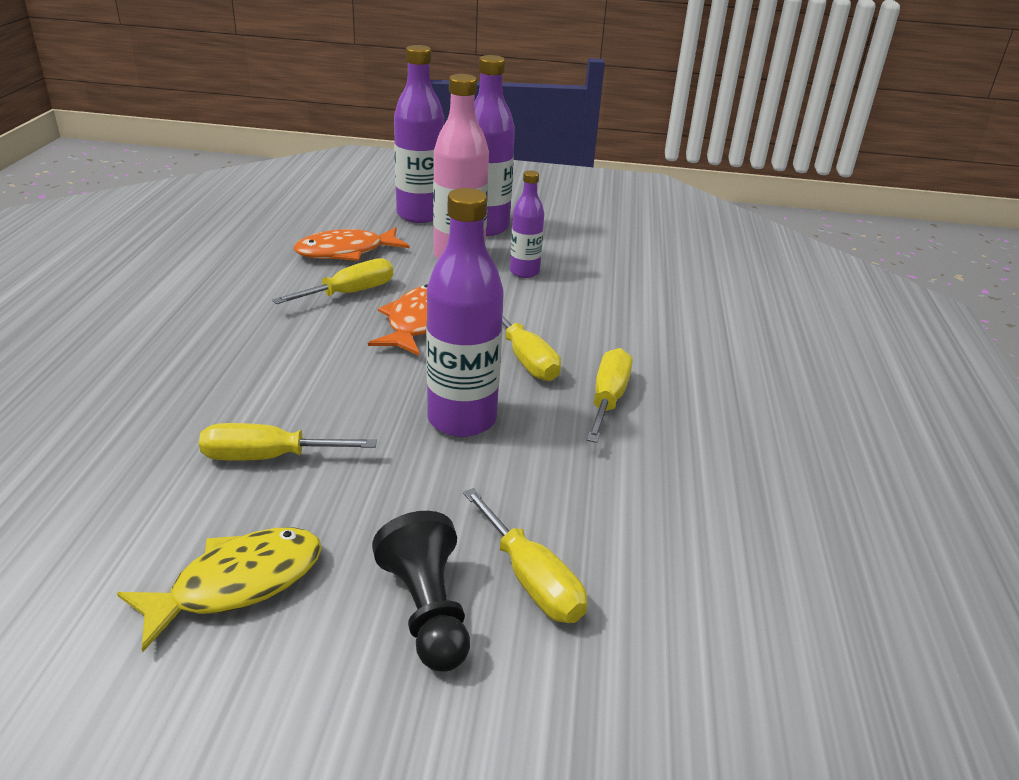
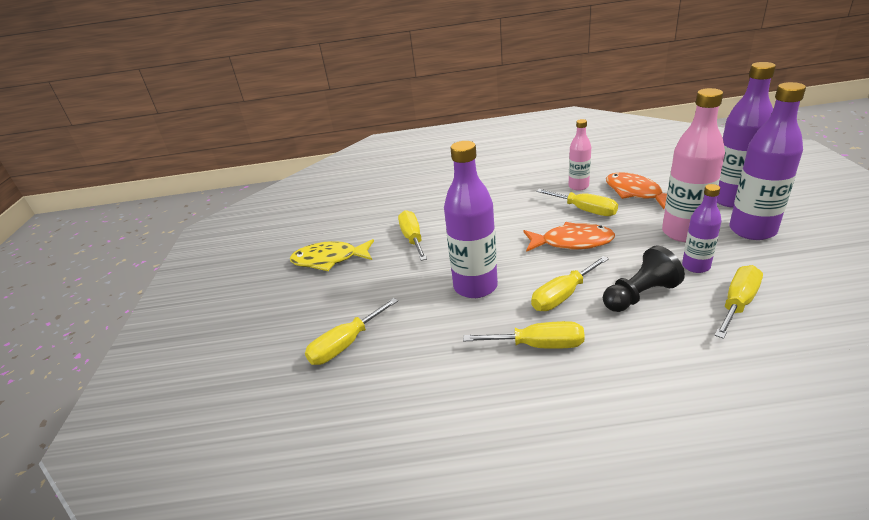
camera: 85 degrees right, 0 degrees up
yellow fish [117,527,322,652] -> yellow fish turned 135 degrees clockwise [290,239,374,271]
black pawn [372,511,470,671] -> black pawn moved to [603,245,685,312]
none -> pink bottle [569,119,591,191]
none -> yellow screwdriver [715,265,763,339]

